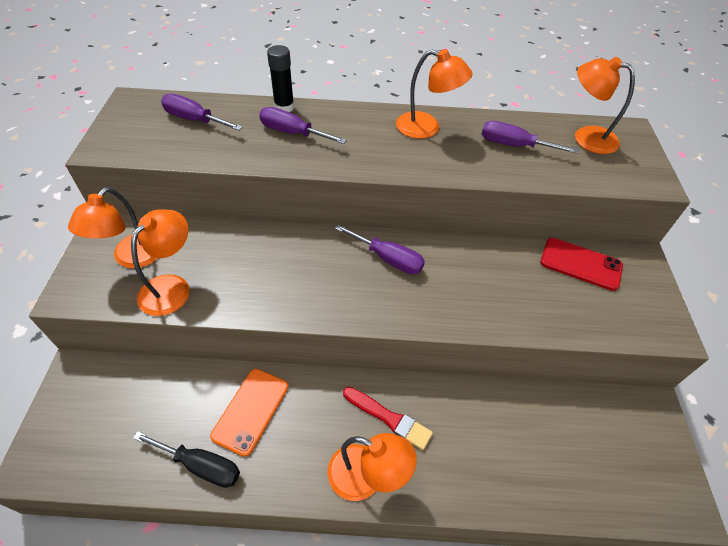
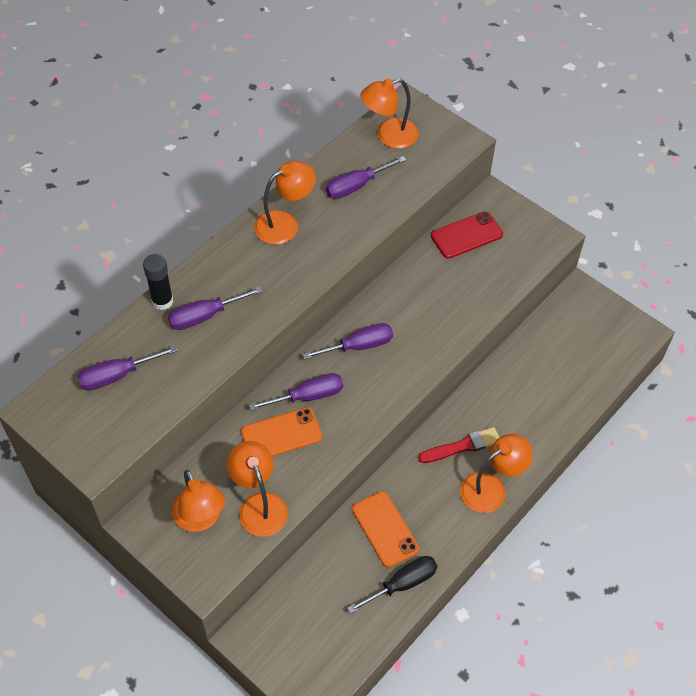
camera: 50 degrees left, 5 degrees up
none -> orange phone [241,407,322,457]
none -> purple screwdriver [249,373,343,411]

